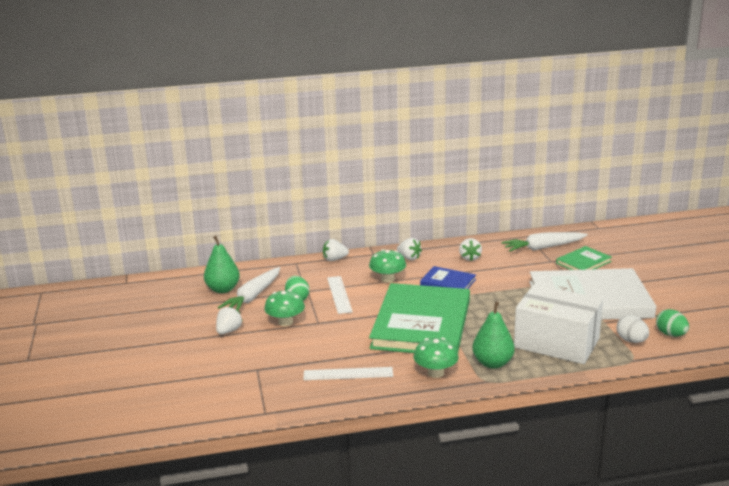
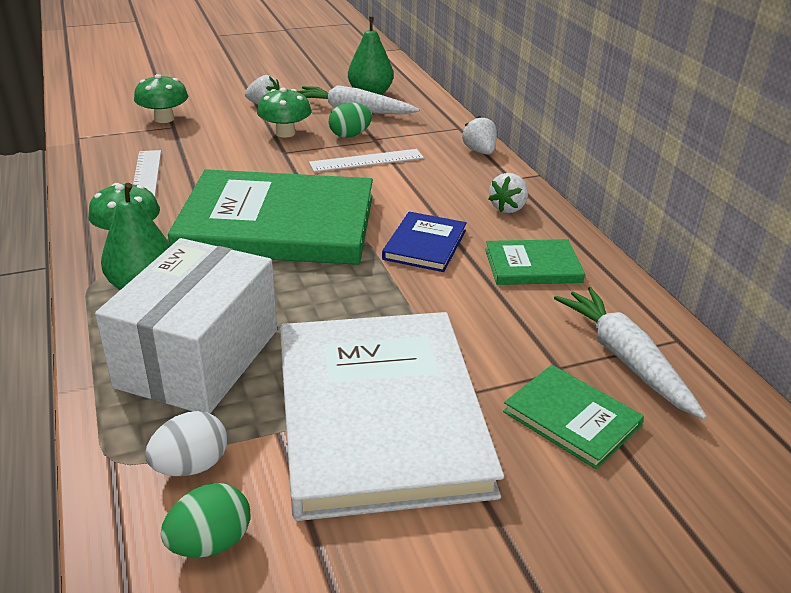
camera: 80 degrees right, 10 degrees up
green mushroom [369,249,406,283] -> green mushroom moved to [134,74,188,123]
white strawberry [459,238,482,261] -> green book [485,239,585,285]

